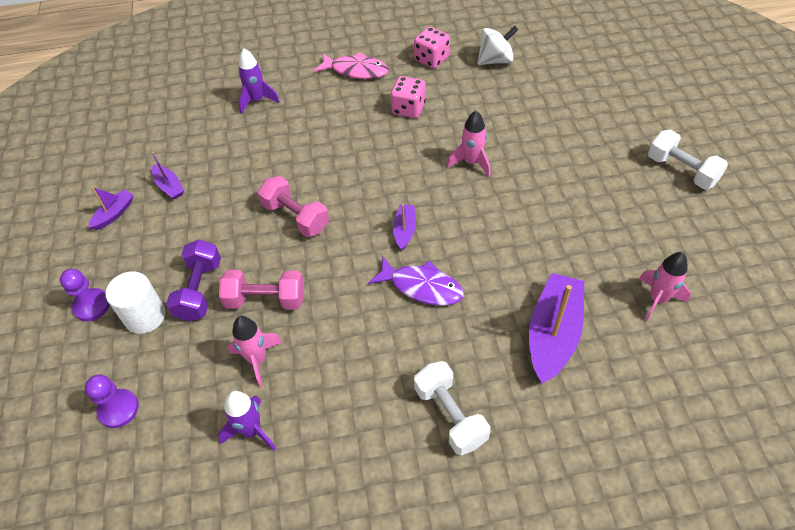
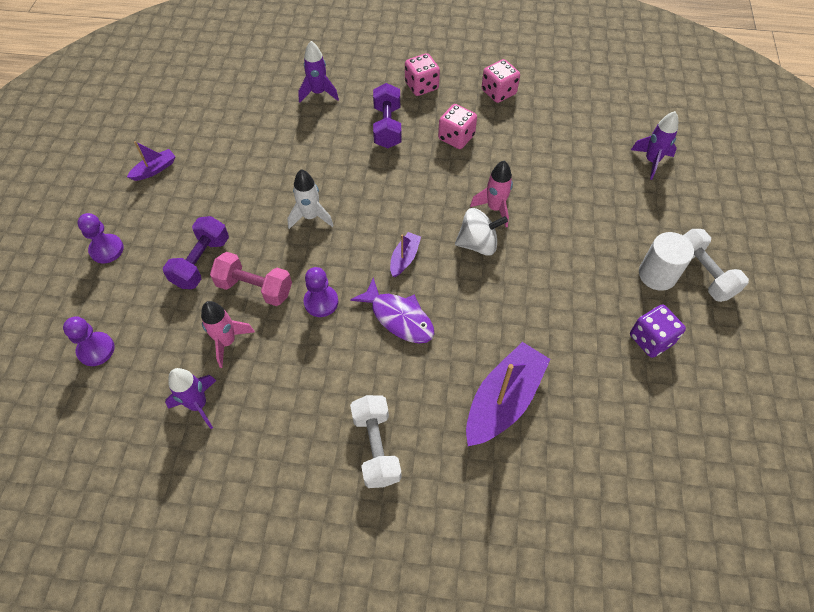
camera: 15 degrees right, 5 degrees up
white cylinder [106,271,165,334] -> white cylinder moved to [639,232,694,291]
purple boat [152,152,184,200] -> none
pink dumbbell [258,176,329,237] -> white rocket [287,169,334,229]
pink fish [314,52,389,79] -> pink dice [405,53,440,96]
white spinning top [477,26,519,65] -> white spinning top moved to [455,208,508,256]
pink rocket [639,252,691,321] -> none
none -> purple pawn [303,267,338,317]
none -> purple dumbbell [373,83,402,148]
none -> purple dice [630,304,686,358]
none -> purple rocket [631,111,678,180]

